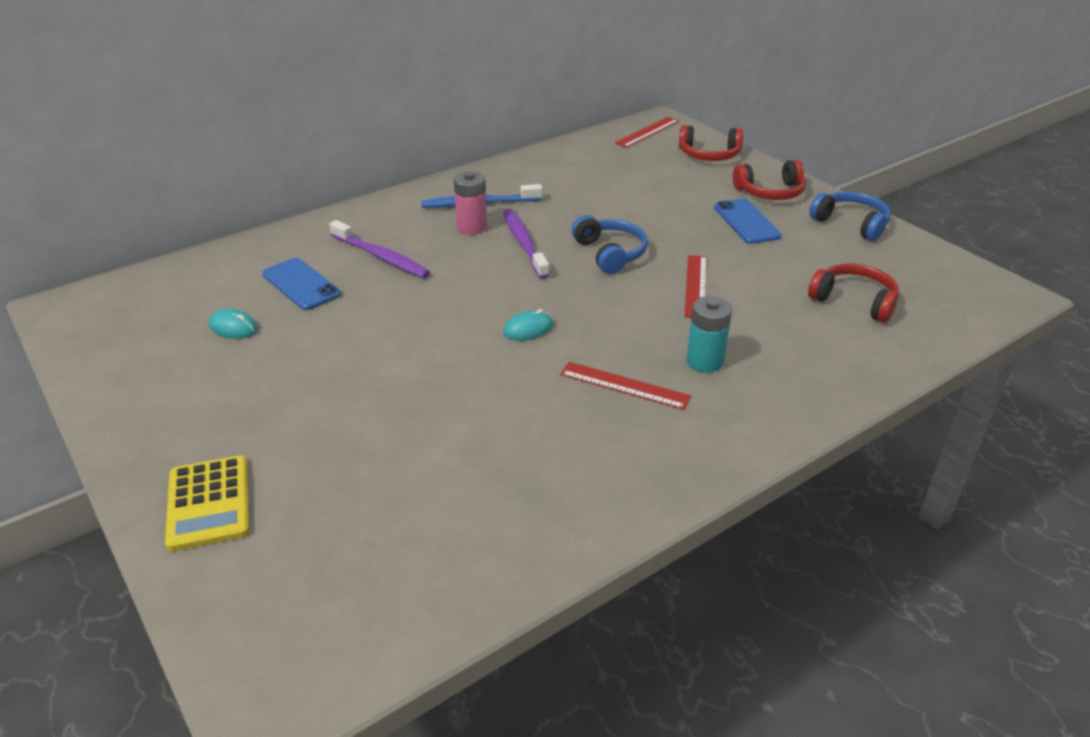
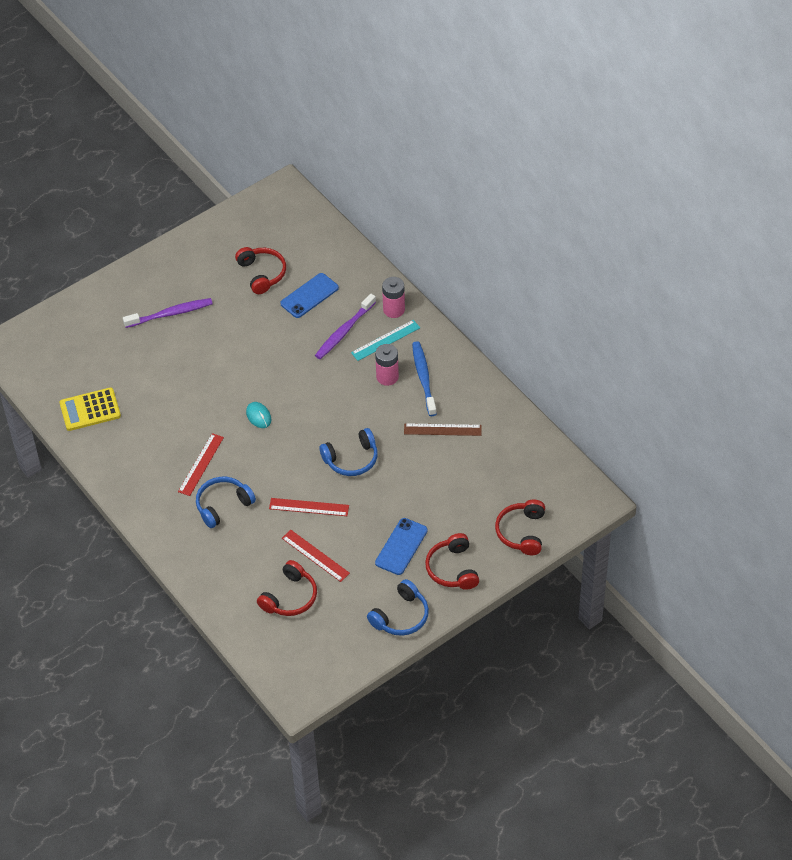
camera: 90 degrees right, 15 degrees up
yellow calculator [165,455,249,551] -> yellow calculator moved to [59,387,121,431]
turquoise mouse [209,309,257,339] -> red headphones [235,247,286,294]
purple toothbrush [503,209,549,279] -> purple toothbrush moved to [123,298,213,328]
red ruler [615,117,679,148] -> red ruler moved to [282,530,350,582]
turquoise battery [686,296,732,373] -> blue headphones [196,477,256,528]
blue phone [714,199,782,244] -> blue phone turned 45 degrees counterclockwise [375,518,428,575]
none -> turquoise ruler [351,320,420,361]
none -> pink battery [382,277,405,318]
none -> brown ruler [404,423,482,436]

